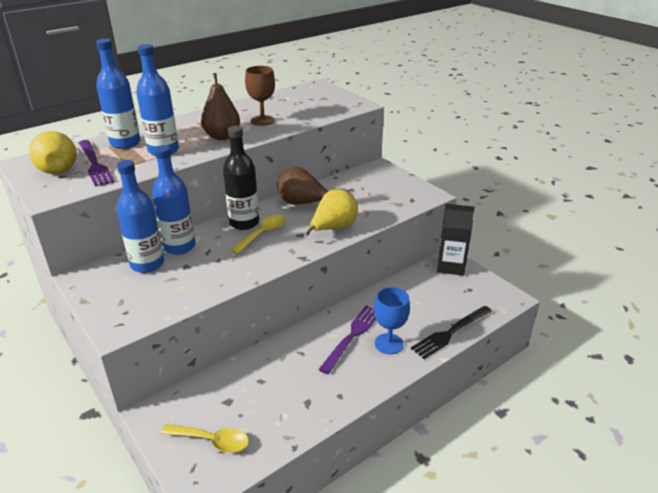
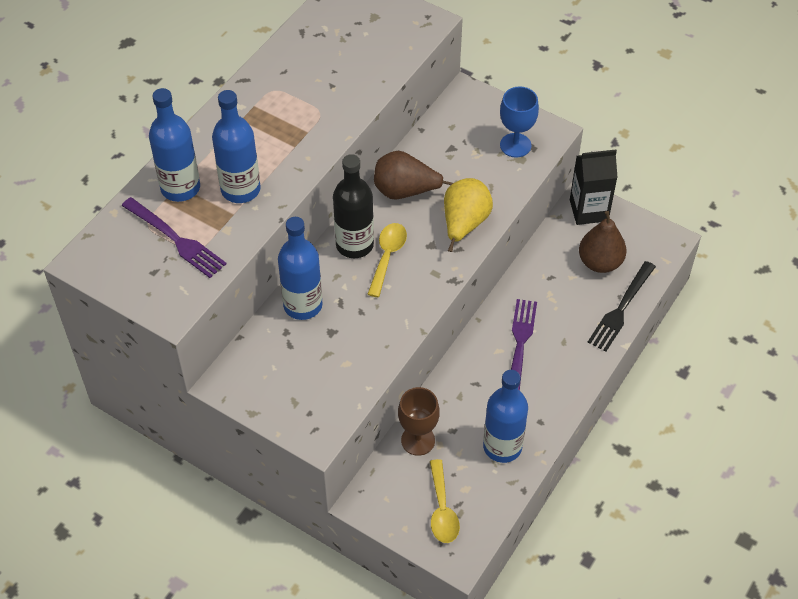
camera: 20 degrees left, 20 degrees up
yellow pear [29,131,77,174] -> none
blue bottle [116,160,164,273] -> blue bottle moved to [483,370,528,463]
yellow spoon [161,424,249,453] -> yellow spoon turned 90 degrees clockwise [430,459,460,543]
brown pear [201,73,240,140] -> brown pear moved to [579,211,626,273]
brown goblet [245,66,275,126] -> brown goblet moved to [398,387,440,456]
blue goblet [374,287,410,354] -> blue goblet moved to [500,87,539,158]

